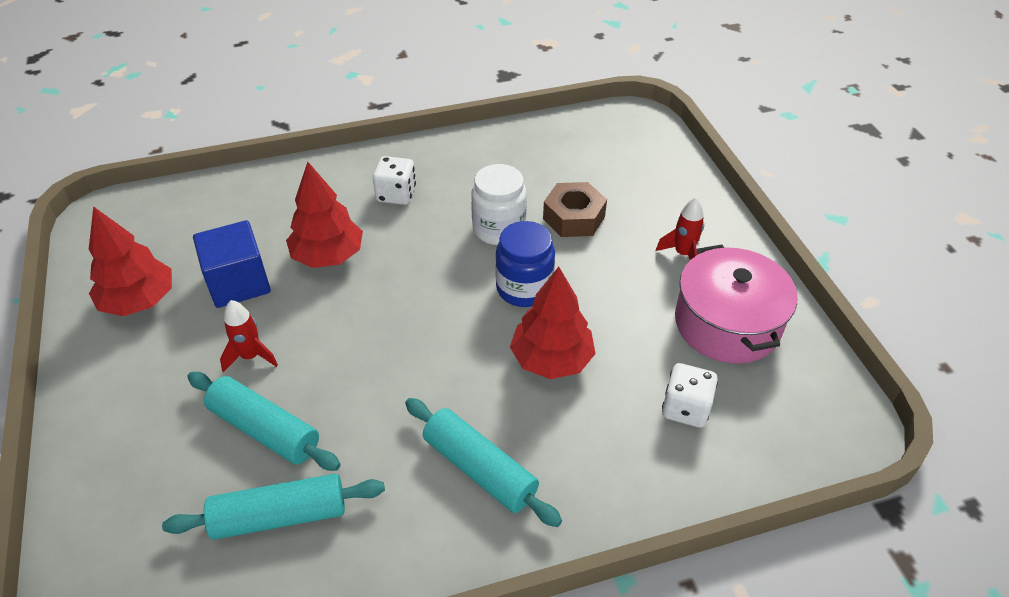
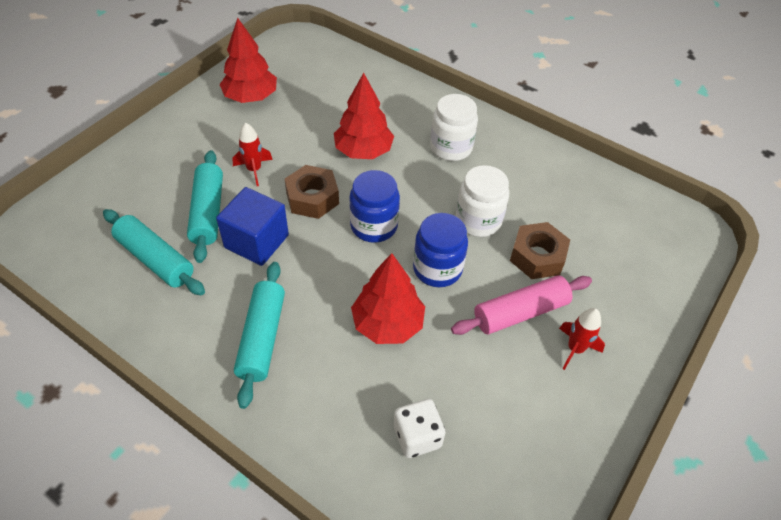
camera: 50 degrees right, 5 degrees up
blue cube [193,220,271,308] -> blue cube moved to [216,187,289,266]
white dice [373,156,416,205] -> white jar [430,94,478,161]
pink pot [675,245,798,364] -> none
none -> brown nut [284,165,339,219]
none -> blue jar [349,170,400,243]
none -> pink rolling pin [451,276,592,335]

